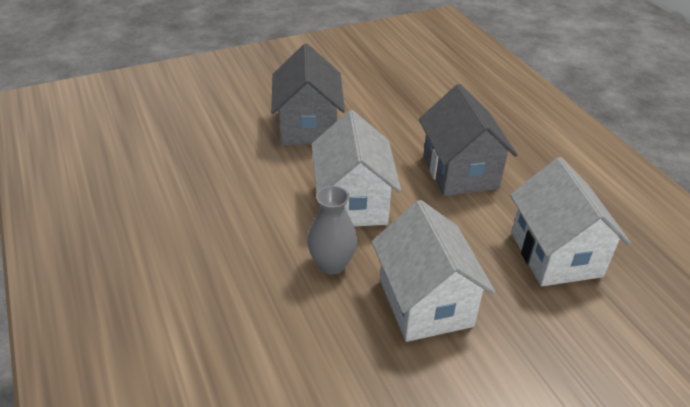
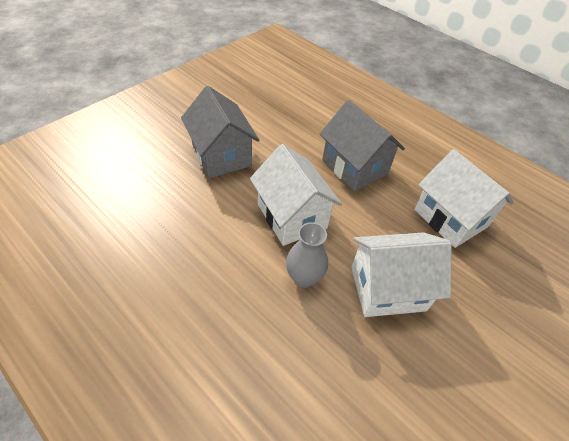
camera: 25 degrees left, 10 degrees up
white house [372,200,496,342] -> white house turned 60 degrees counterclockwise [351,232,452,317]

